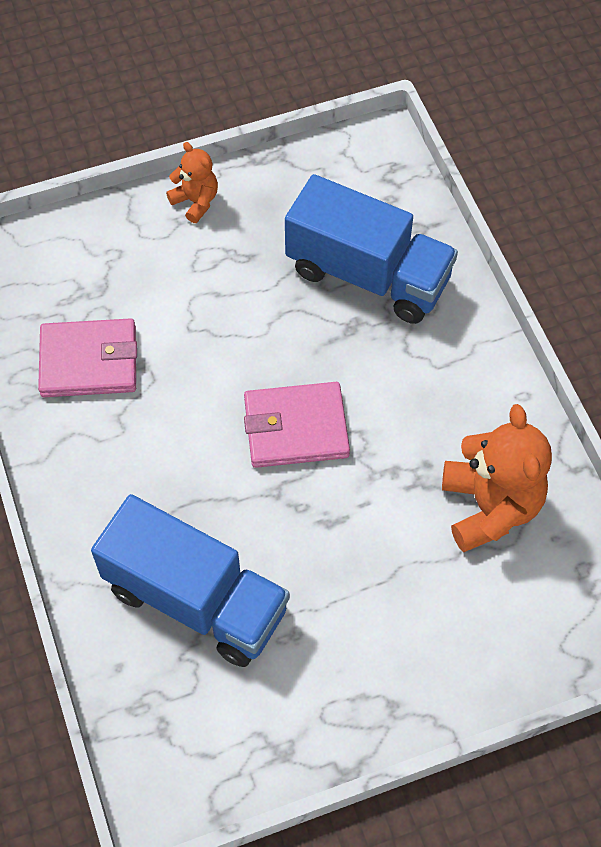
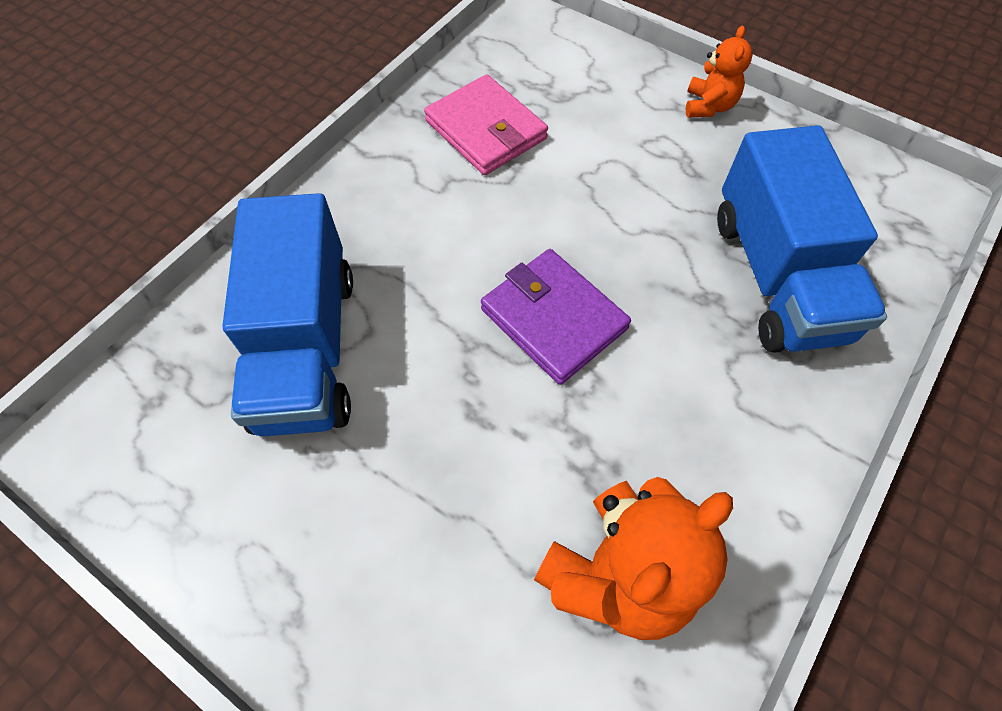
camera: 55 degrees right, 0 degrees up
pink wallet [244,382,350,468] -> purple wallet [481,249,631,385]

